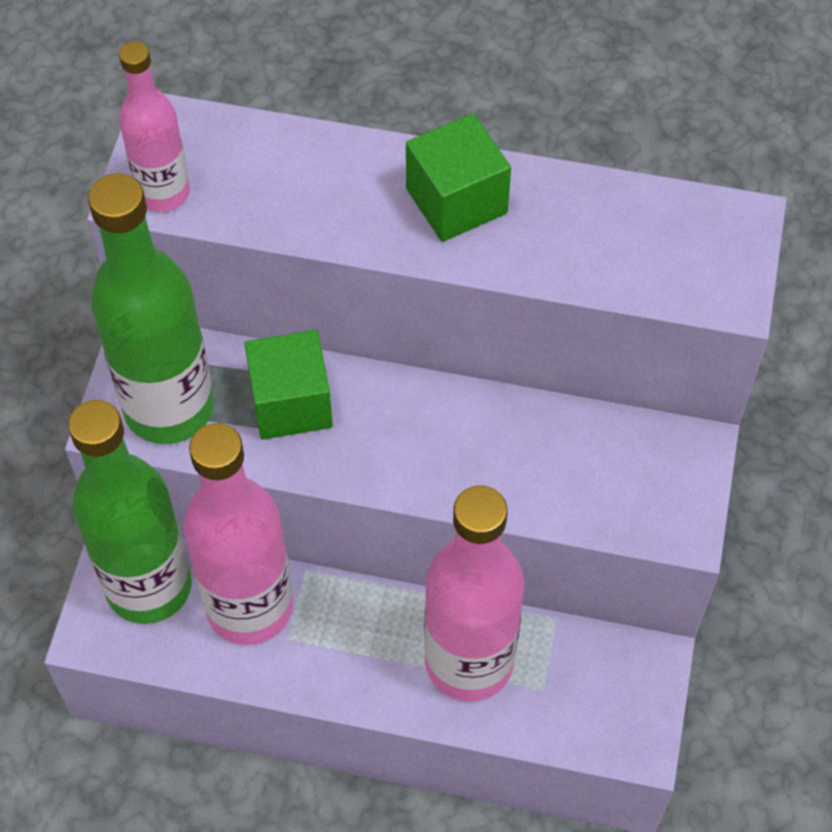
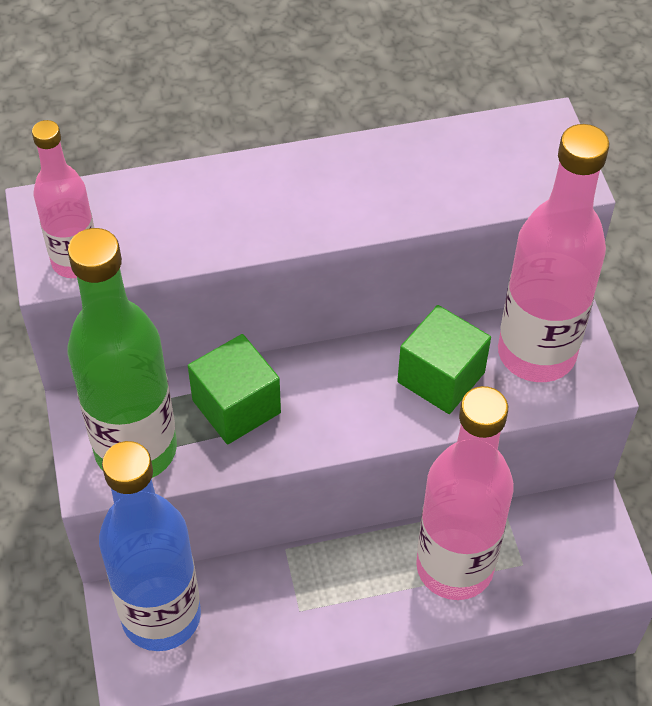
camera: 25 degrees left, 5 degrees down
green bottle [68,400,192,624] -> blue bottle [99,441,201,651]
pink bottle [184,423,293,645] -> pink bottle moved to [498,124,609,382]
green cube [406,114,511,242] -> green cube moved to [397,305,491,414]

